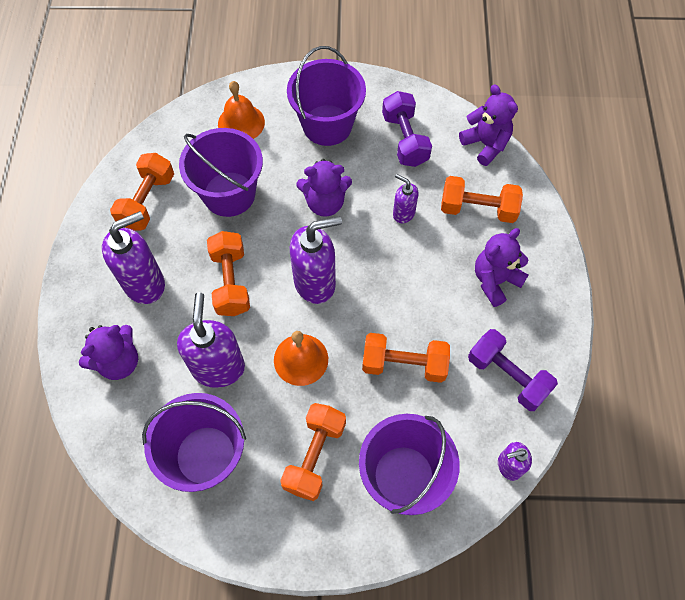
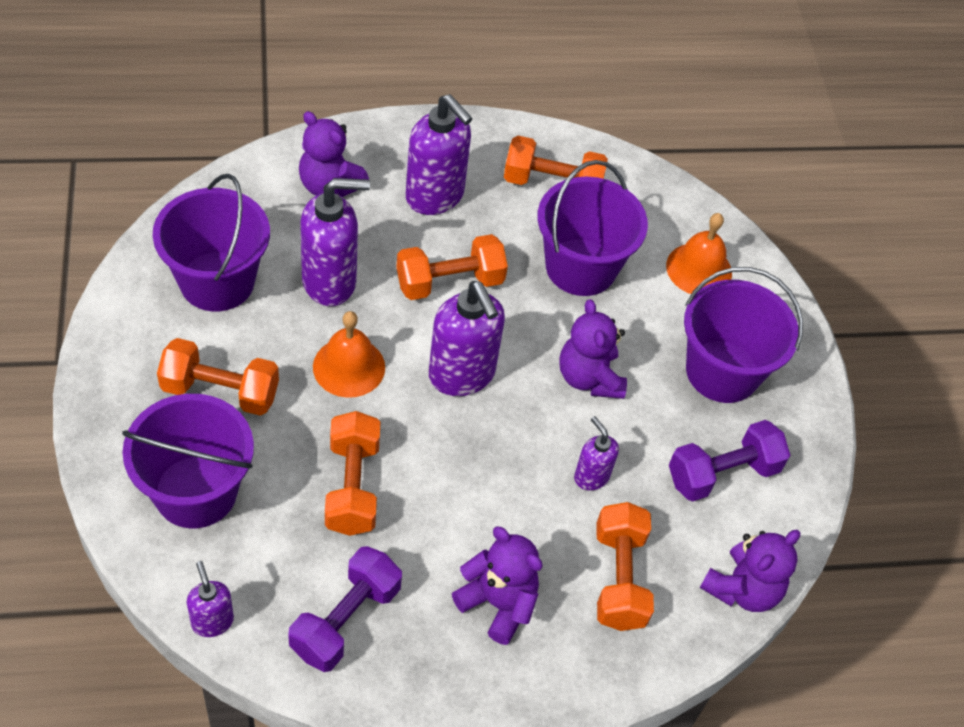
camera: 75 degrees right, 10 degrees down
purple soap dispenser [393,174,419,223] -> purple soap dispenser turned 60 degrees counterclockwise [574,416,619,490]

